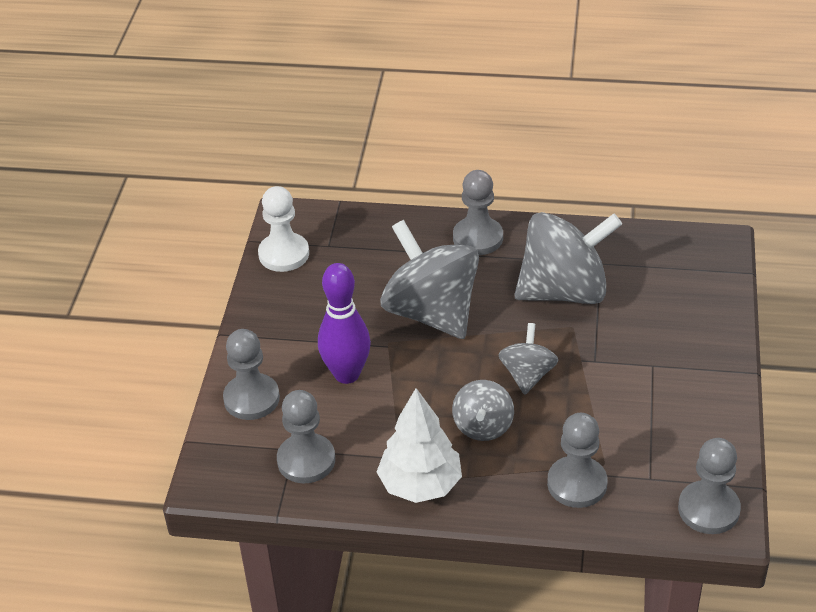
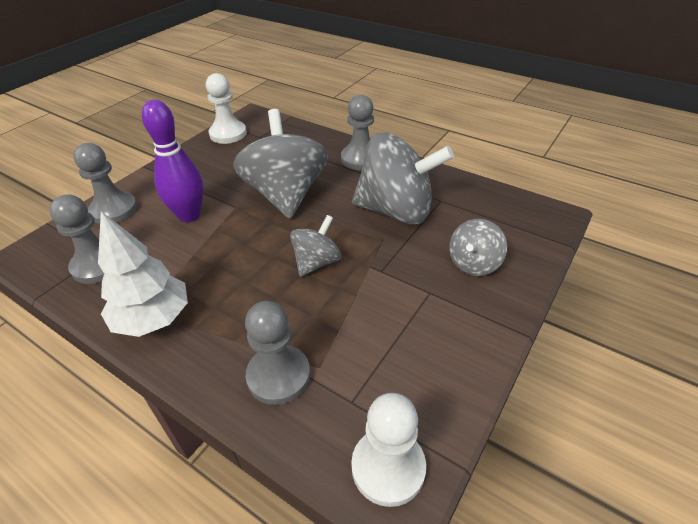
camera: 25 degrees right, 0 degrees up
grey spinning top [452,380,514,441] -> grey spinning top moved to [449,219,507,276]
grey pawn [678,438,741,534] -> white pawn [351,393,426,507]

